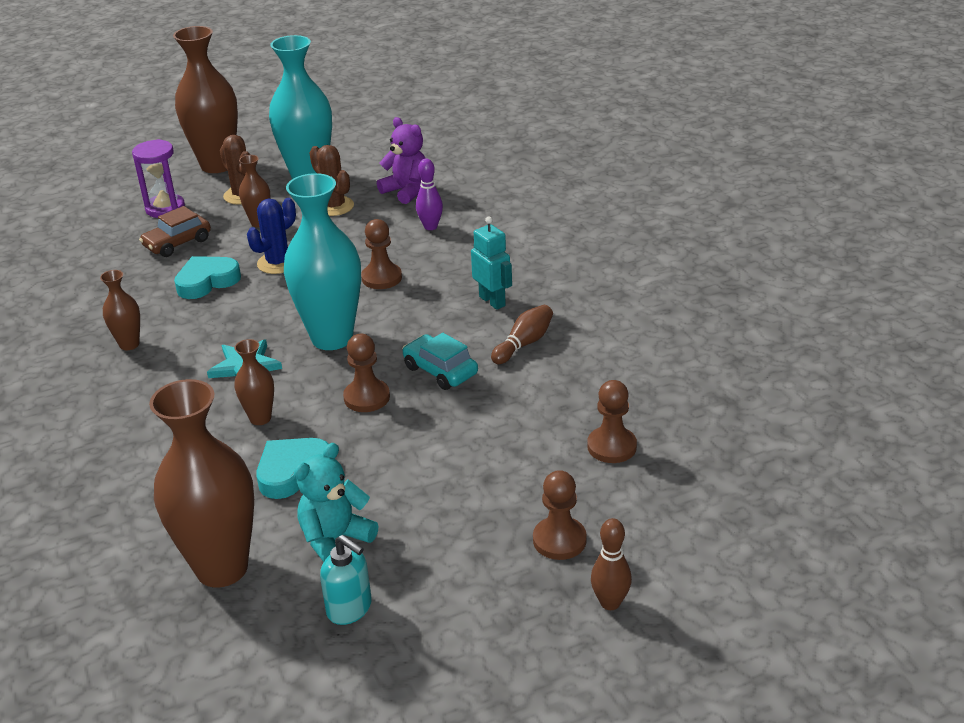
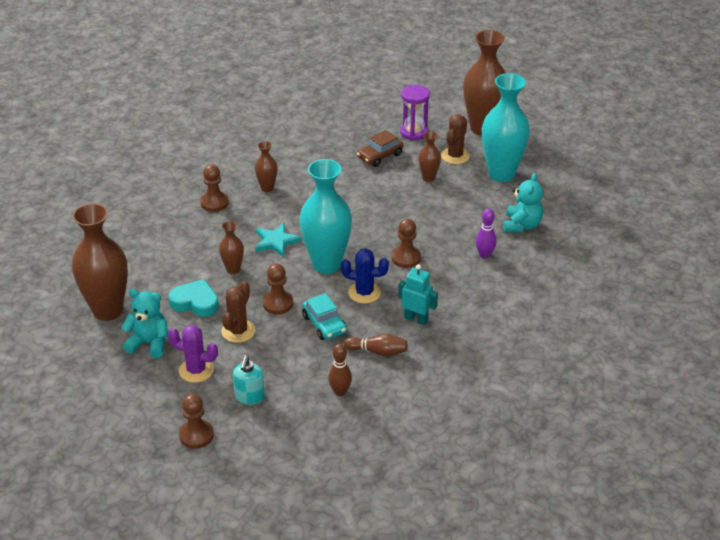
camera: 60 degrees right, 5 degrees up
brown car [139,206,211,257] -> brown car turned 60 degrees counterclockwise [357,130,403,167]
turquoise heart [174,256,241,299] -> none
blue cactus [247,198,296,274] -> blue cactus moved to [341,248,389,304]
brown cactus [309,145,354,216] -> brown cactus moved to [222,281,255,343]
turquoise soap dispenser [320,535,372,625] -> turquoise soap dispenser moved to [233,355,265,405]
purple teddy bear [377,117,426,204] -> turquoise teddy bear [503,173,543,232]
turquoise car [402,333,478,390] -> turquoise car turned 135 degrees clockwise [302,293,347,340]
turquoise robot [471,217,512,310] -> turquoise robot turned 90 degrees counterclockwise [398,264,438,325]
brown pawn [587,380,637,463] -> brown pawn moved to [200,164,229,212]
brown bowling pin [591,518,632,610] -> brown bowling pin moved to [328,344,352,396]
none -> purple cactus [168,325,218,383]

